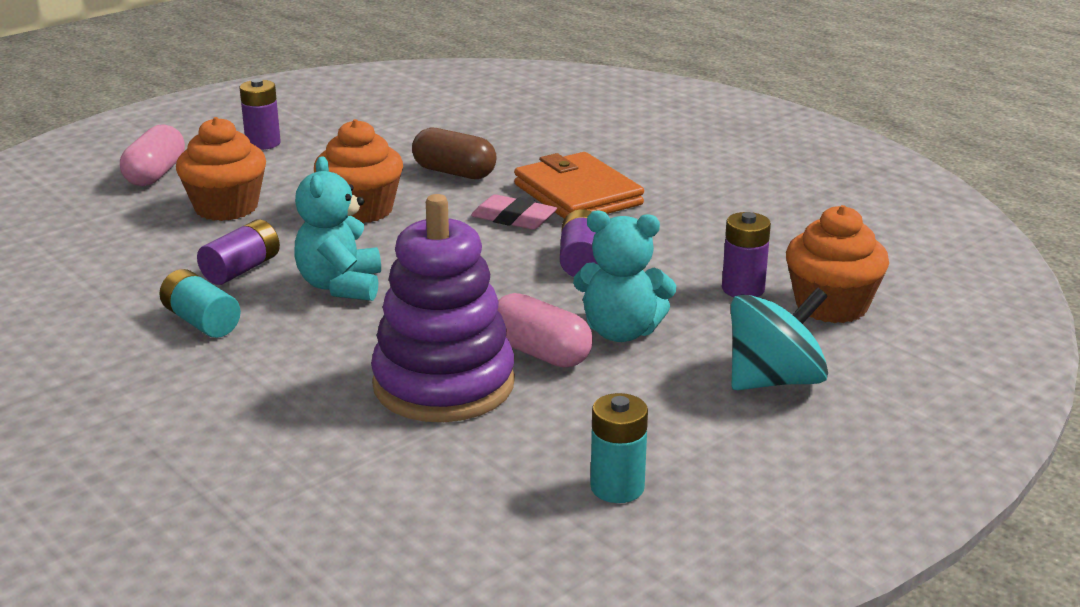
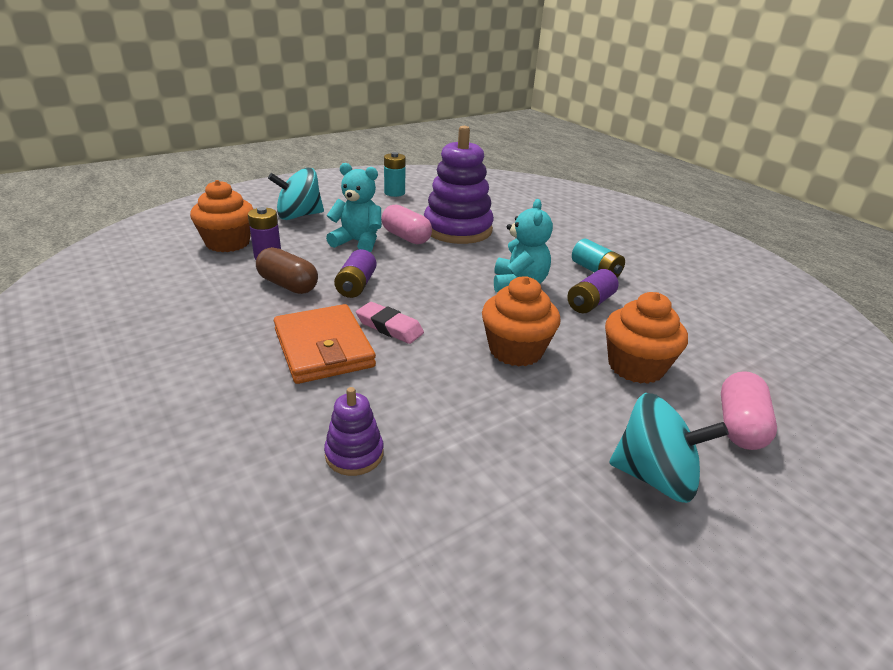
camera: 175 degrees left, 5 degrees up
purple battery [240,79,281,150] -> turquoise spinning top [609,393,729,503]
brown capsule [412,128,496,179] -> brown capsule moved to [256,247,318,294]
none -> purple stacking toy [324,387,384,476]

